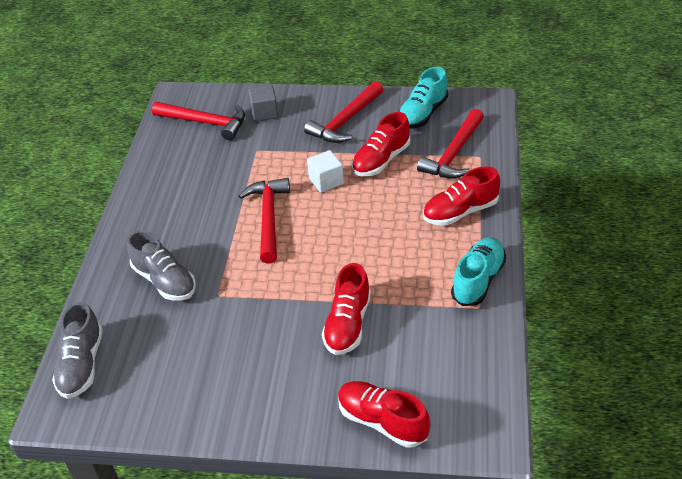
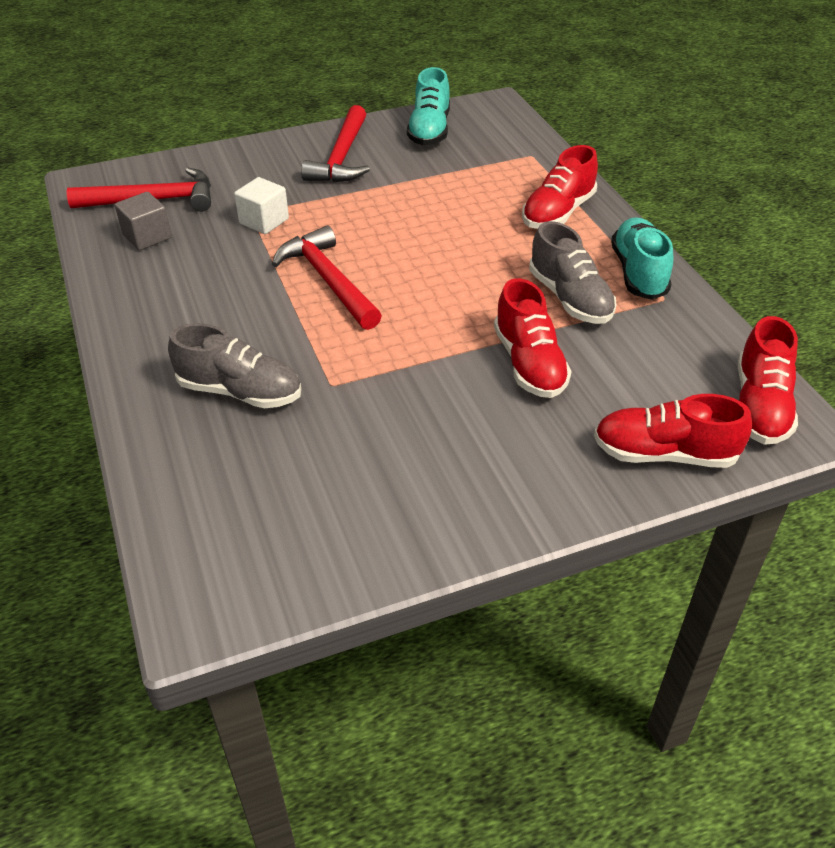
camera: 30 degrees left, 0 degrees up
grey shoe [52,302,103,399] -> grey shoe moved to [529,221,616,324]
grey cube [249,85,278,122] -> grey cube moved to [115,192,172,250]
white cube [307,150,344,193] -> white cube moved to [234,177,289,234]
red shoe [352,112,410,176] -> red shoe moved to [738,316,798,445]
red hammer [417,109,484,178] -> none

